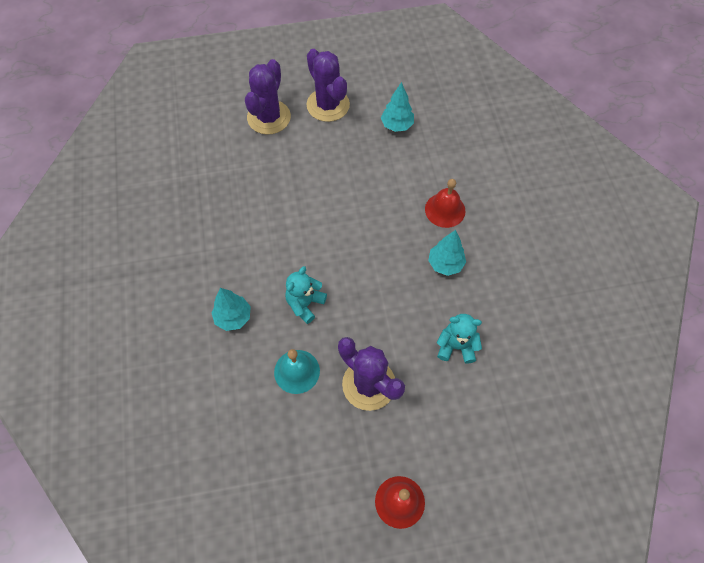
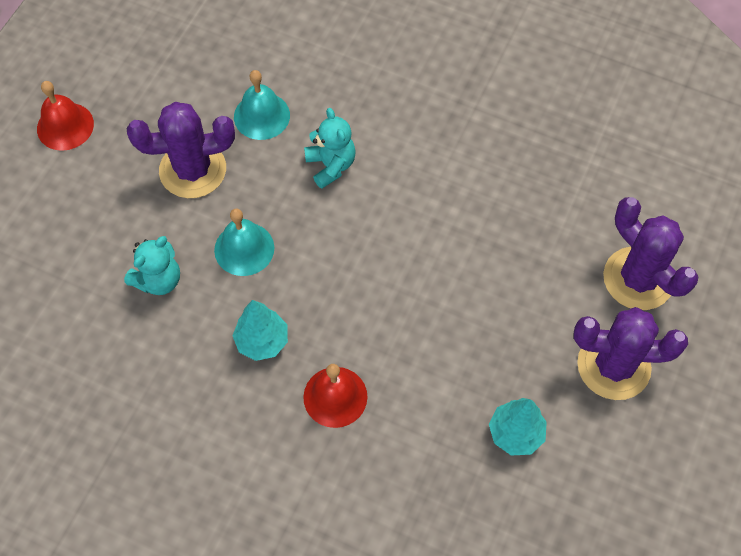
camera: 125 degrees right, 0 degrees up
turquoise tree [211,288,251,331] -> none
none -> turquoise bell [214,209,274,276]

